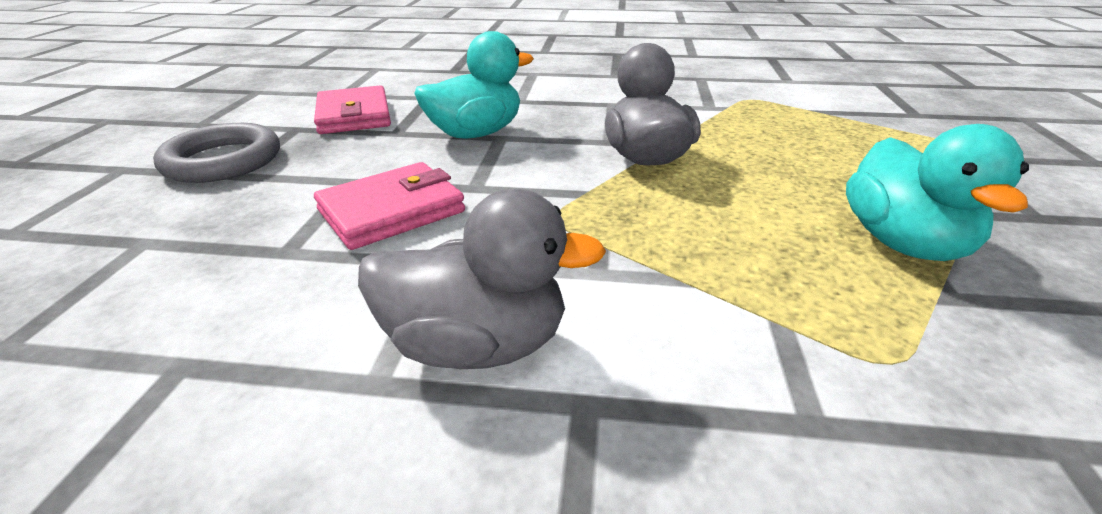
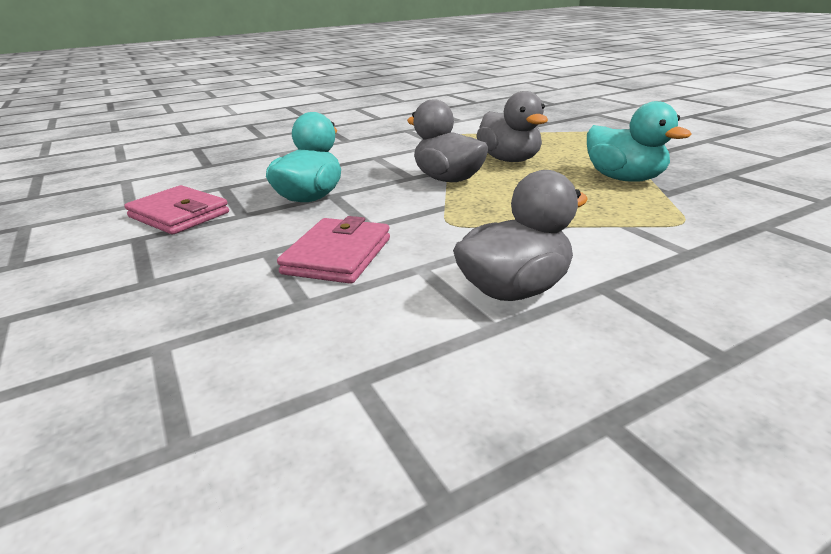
camera: 35 degrees left, 5 degrees down
grey ring [153,123,280,183] -> none
none -> grey duck [476,91,548,162]

